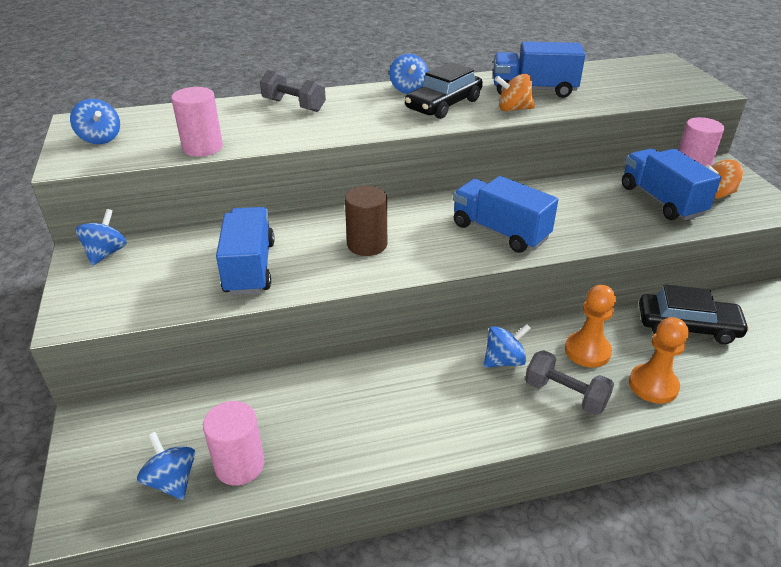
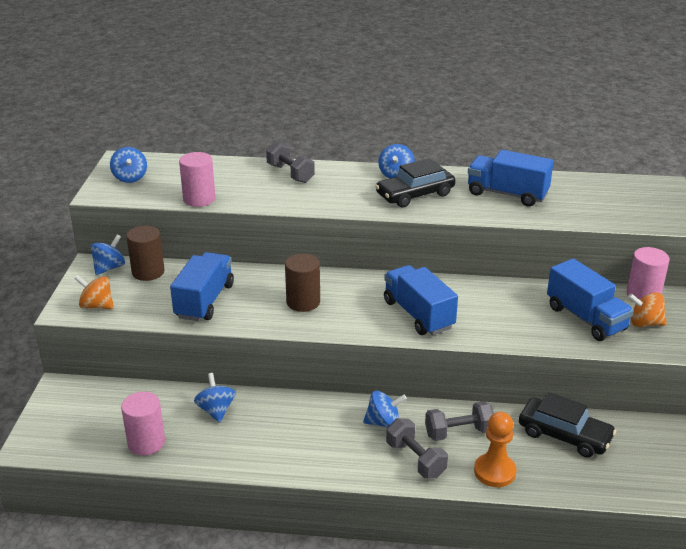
camera: 20 degrees right, 5 degrees down
blue spinning top [137,432,195,500] -> blue spinning top moved to [194,373,236,423]
orange spinning top [495,74,535,112] -> orange spinning top moved to [74,275,114,309]
orange pawn [565,285,616,368] -> grey dumbbell [425,401,494,441]
blue truck [622,149,722,220] -> blue truck turned 150 degrees clockwise [547,259,634,341]
none -> brown cylinder [126,225,165,281]

